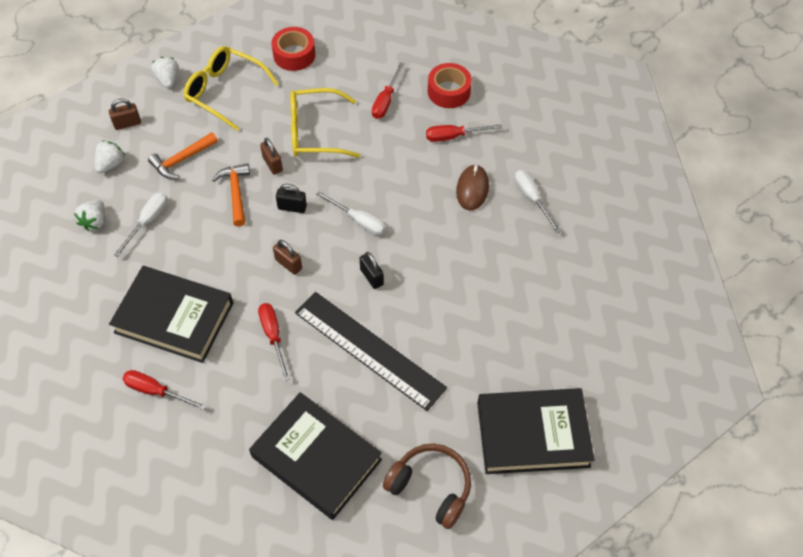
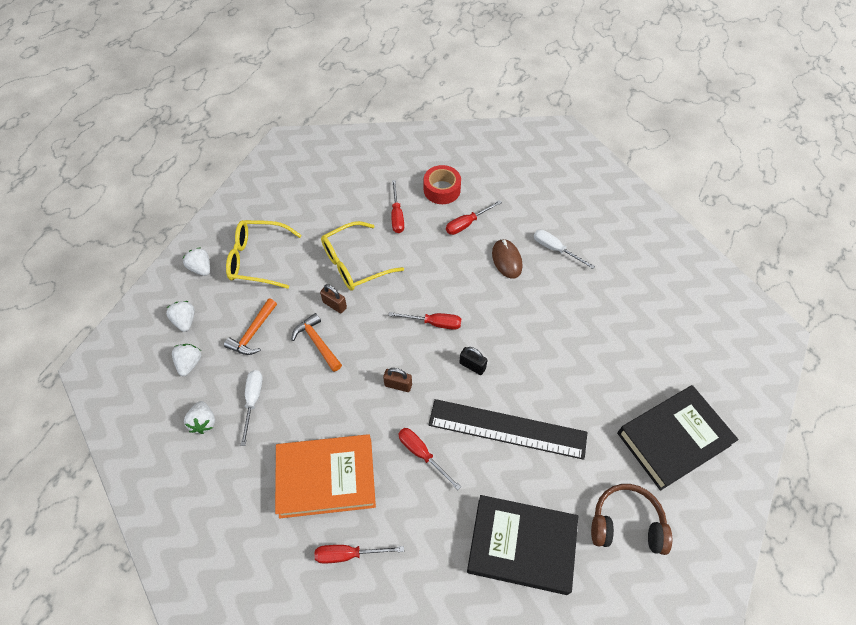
camera: 25 degrees left, 0 degrees up
brown padlock [109,98,141,130] -> white strawberry [166,301,195,332]
black book [109,266,233,363] -> orange book [275,434,376,518]
red tape [271,27,315,71] -> none
black padlock [276,184,307,213] -> none
white screwdriver [316,191,386,235] -> red screwdriver [388,312,461,330]

